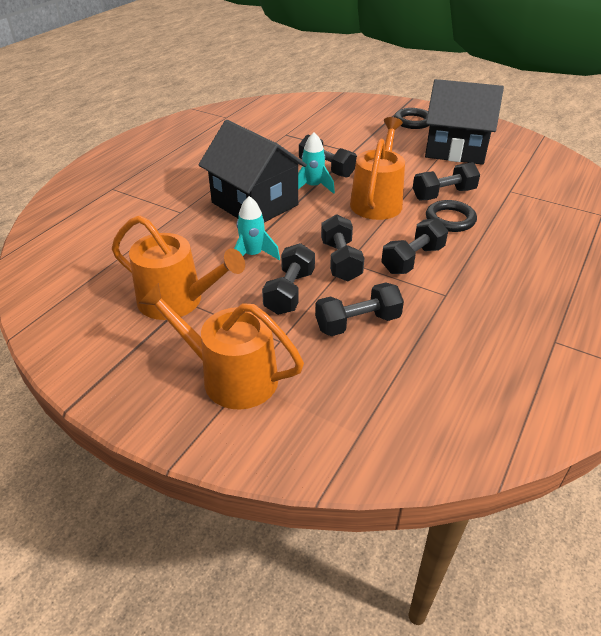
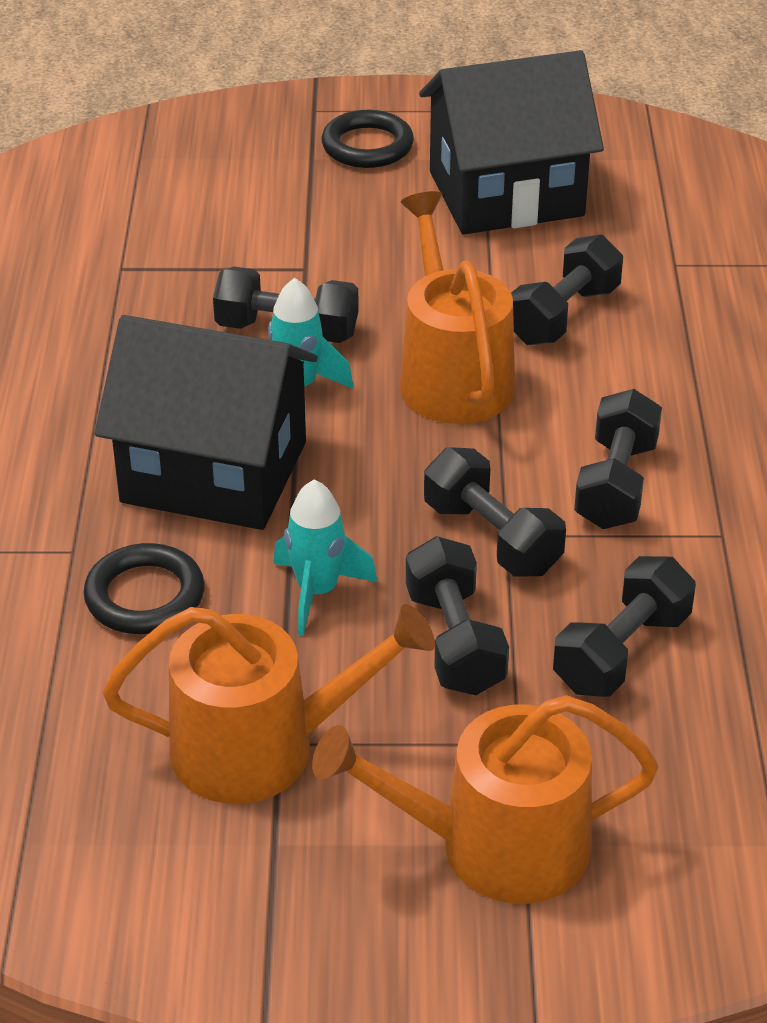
camera: 30 degrees left, 0 degrees up
black ring [426,200,477,232] -> black ring moved to [84,543,205,634]

